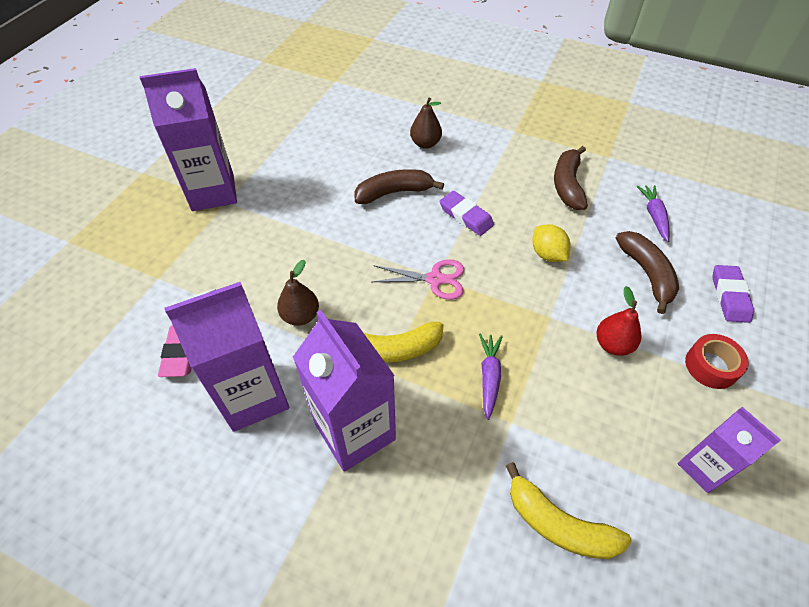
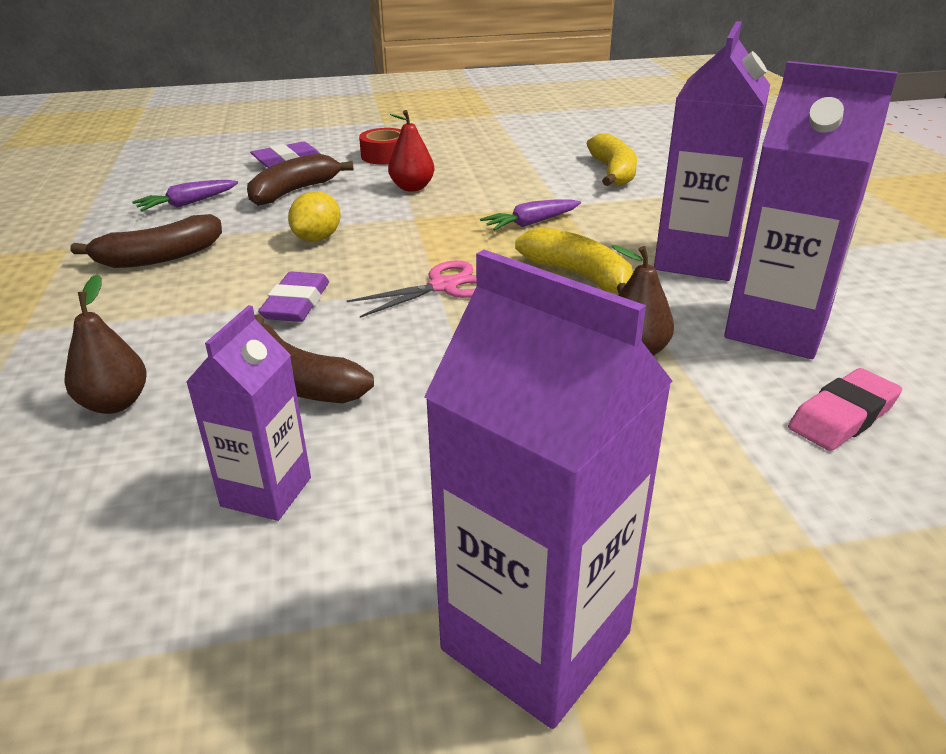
camera: 125 degrees left, 20 degrees down
pink scissors [372,259,464,300] -> pink scissors turned 90 degrees clockwise [347,260,476,318]
purple carton [678,407,781,493] -> purple carton moved to [186,305,311,521]

